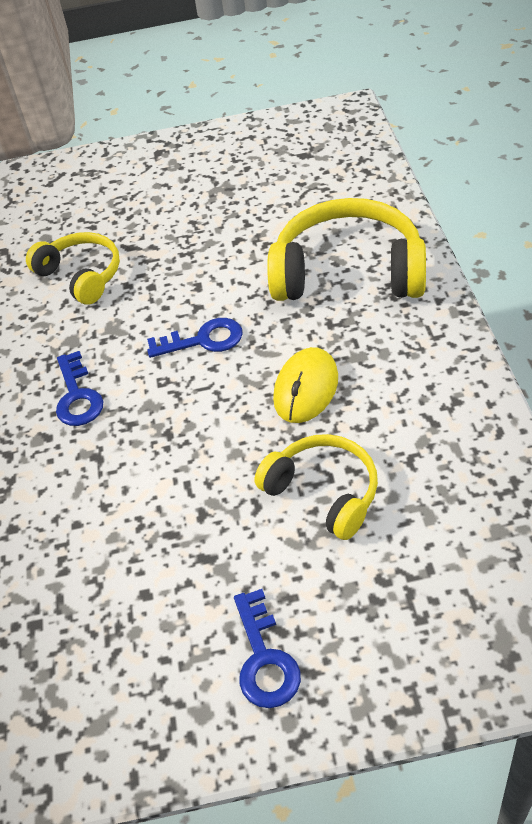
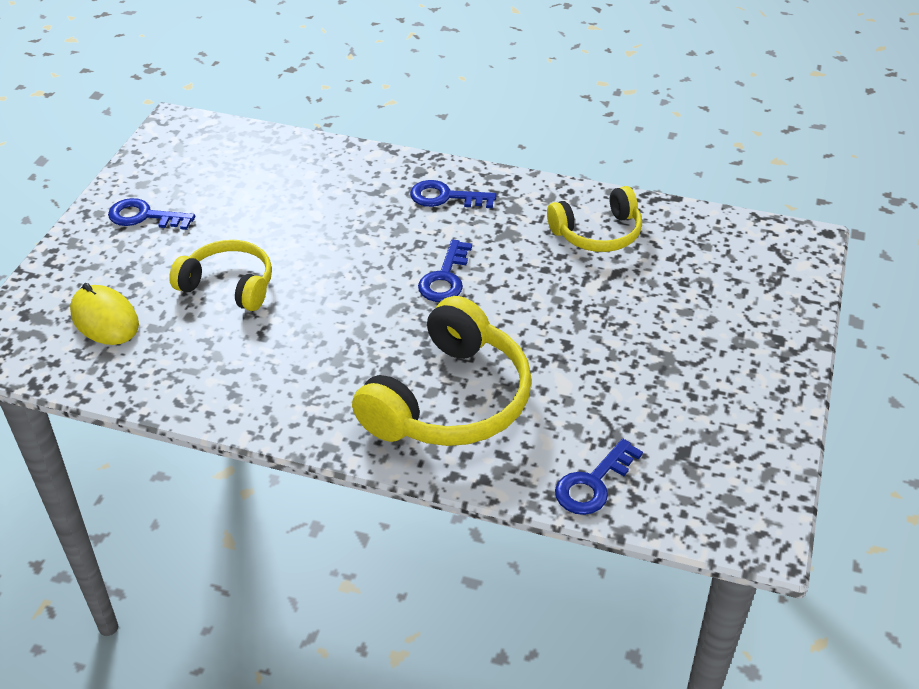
camera: 110 degrees right, 5 degrees down
yellow headphones [254,434,378,540] -> yellow headphones turned 135 degrees counterclockwise [169,240,272,311]
yellow mouse [273,347,338,423] -> yellow mouse moved to [70,283,139,345]
none -> blue key [555,439,643,515]

